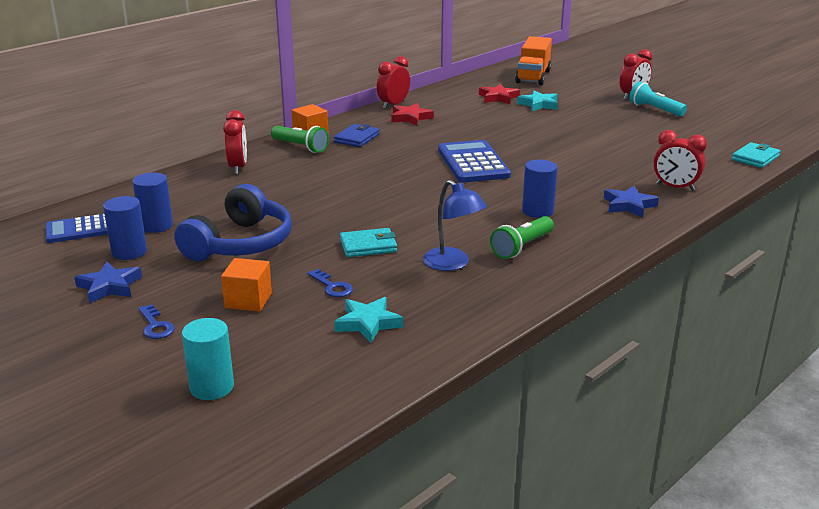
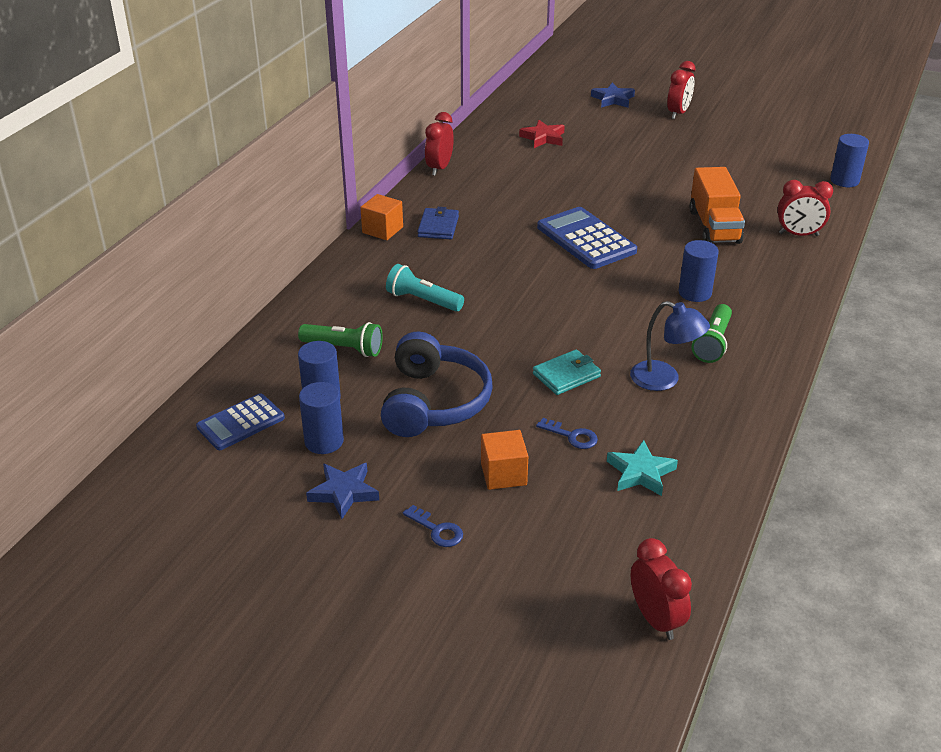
camera: 20 degrees left, 10 degrees up
turquoise cylinder [182,318,234,400] -> none
red clock [223,110,247,174] -> red clock moved to [631,538,692,640]
green flashlight [271,126,329,153] -> green flashlight moved to [298,322,383,357]
red star [391,103,434,126] -> none
orange truck [515,36,552,85] -> orange truck moved to [689,167,745,244]
turquoise star [517,90,558,111] -> none
blue star [604,186,659,218] -> blue star moved to [591,83,635,108]
turquoise flashlight [629,81,687,117] -> turquoise flashlight moved to [386,264,464,312]
turquoise wallet [732,142,780,168] -> blue cylinder [830,134,869,187]

